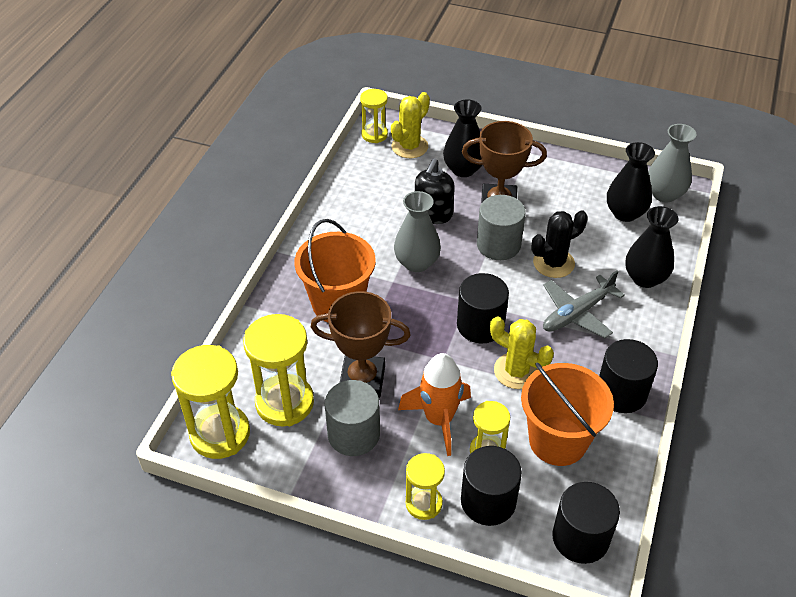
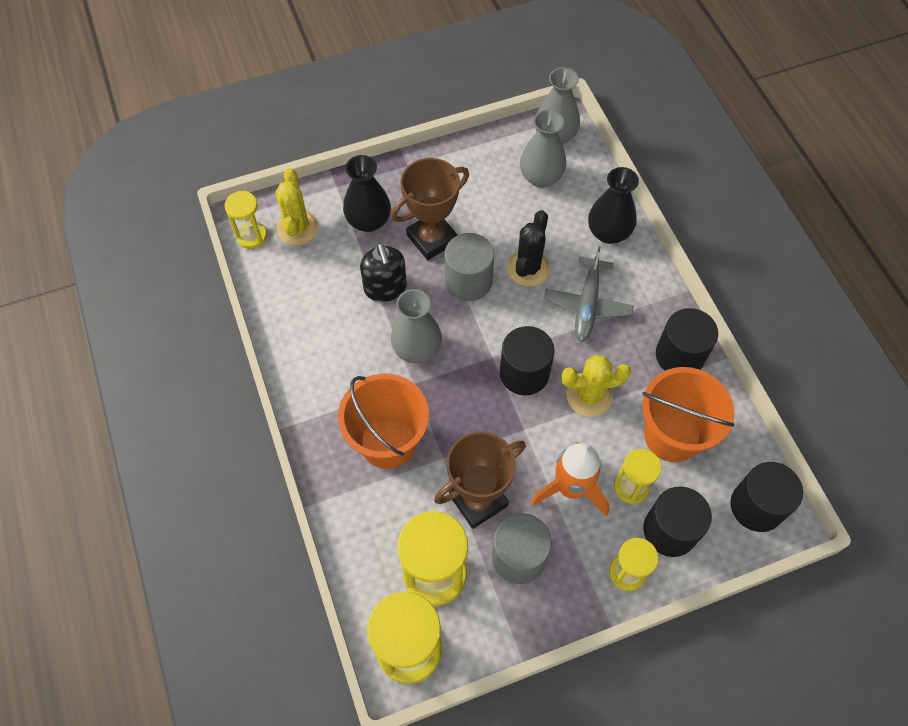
camera: 40 degrees left, 15 degrees up
black vase [607,142,655,222] -> grey vase [520,109,566,188]

